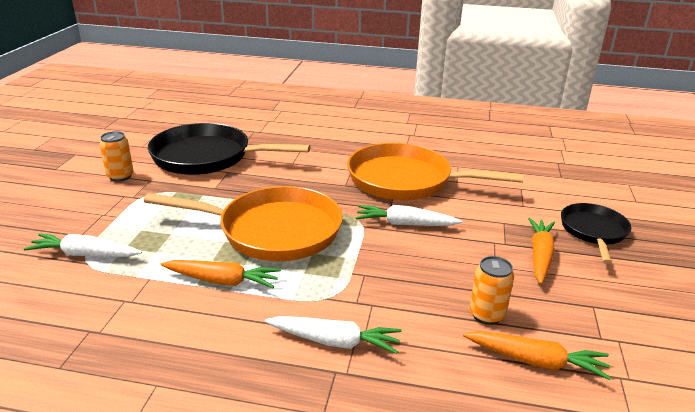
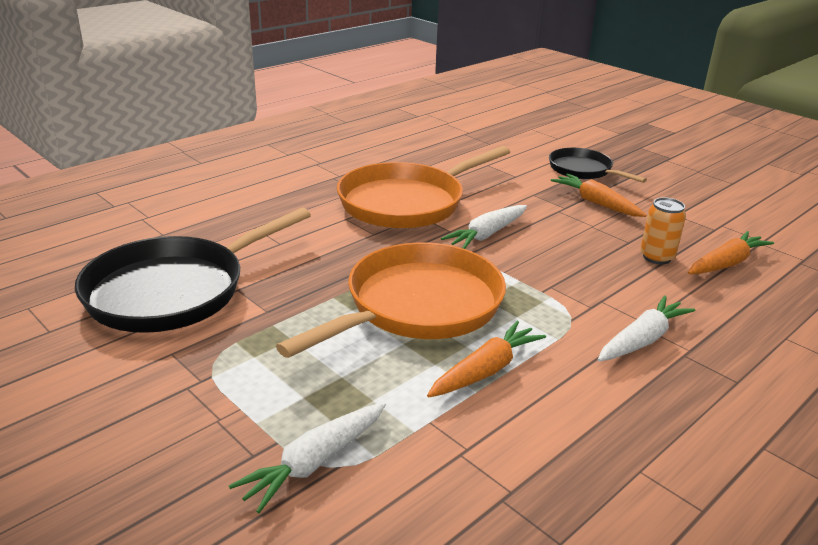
camera: 55 degrees left, 0 degrees up
orange can [99,131,134,182] -> none

